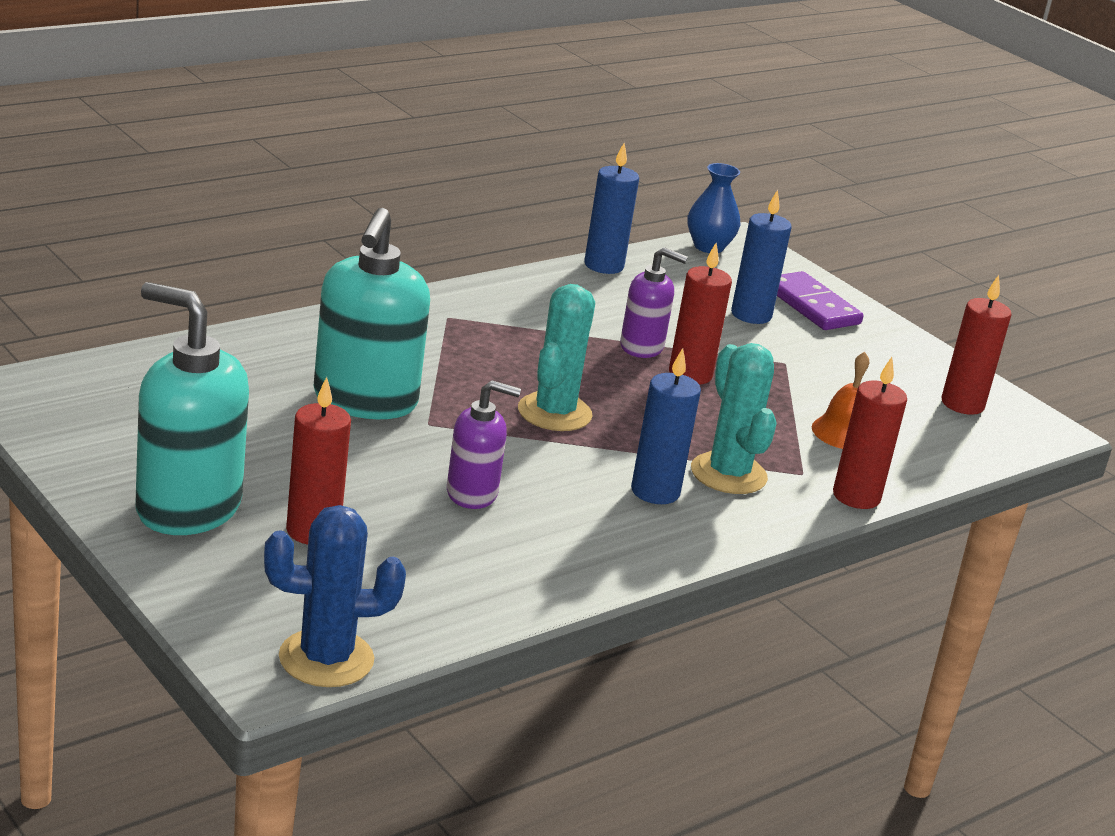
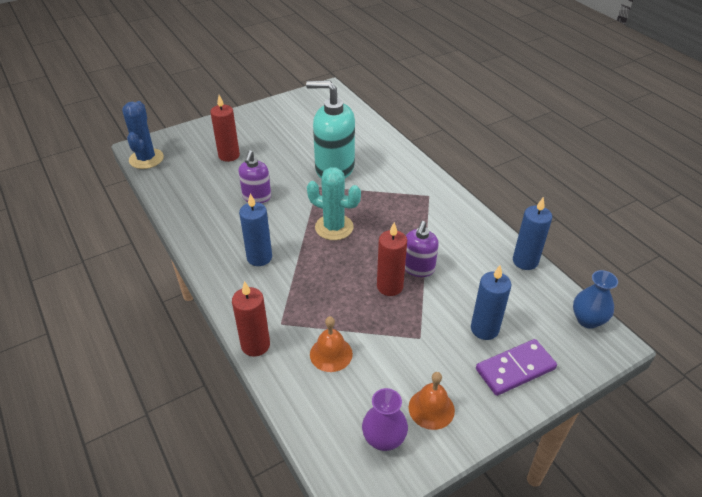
camera: 100 degrees right, 15 degrees up
turquoise soap dispenser [136,282,249,535] -> none
turquoise cactus [691,343,777,494] -> none
red candle [941,275,1012,415] -> purple vase [362,388,408,451]
none -> orange bell [409,372,455,430]

